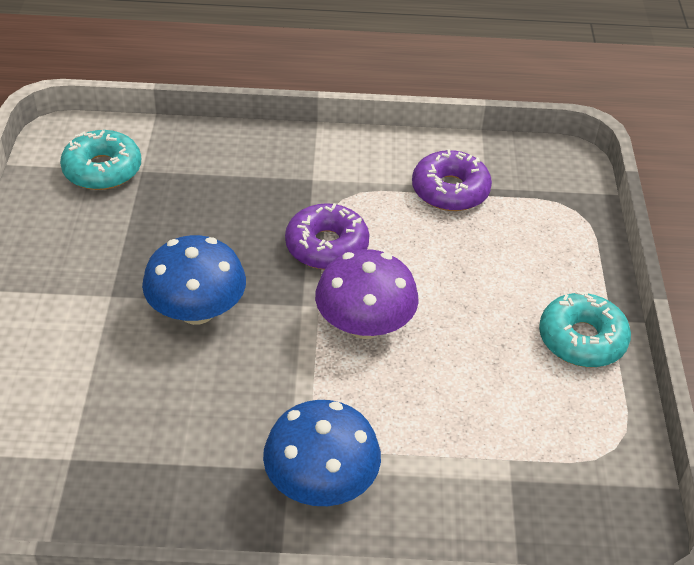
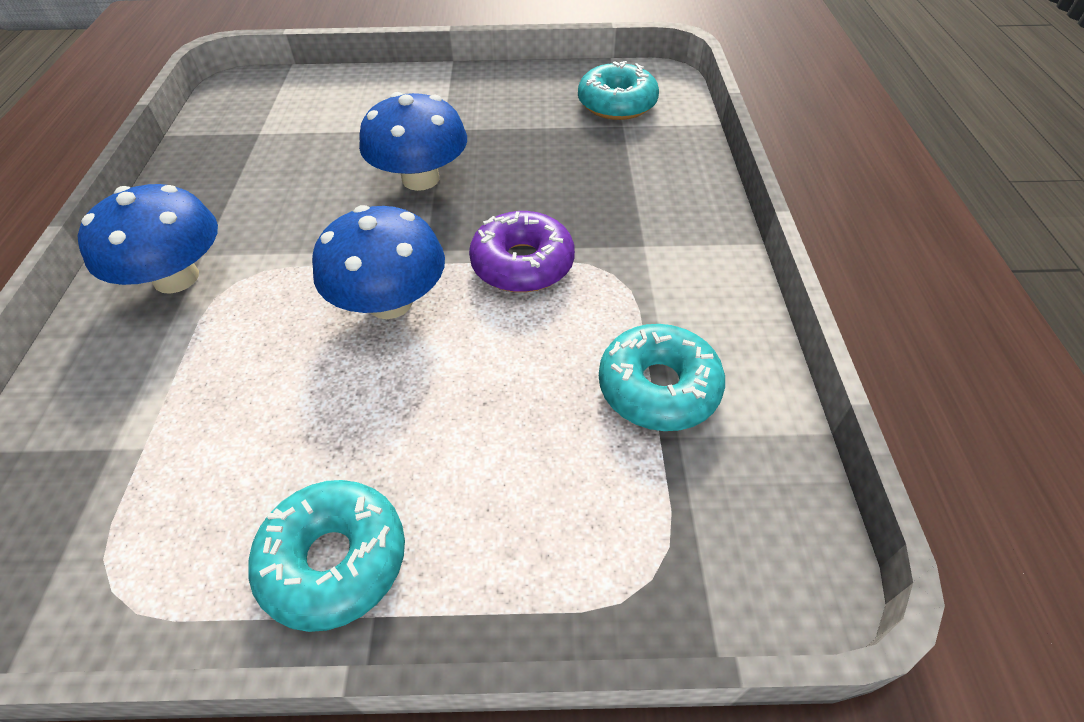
camera: 90 degrees right, 5 degrees up
purple mushroom [315,249,419,339] -> blue mushroom [312,205,445,319]
purple donut [412,149,492,211] -> turquoise donut [599,324,725,431]

